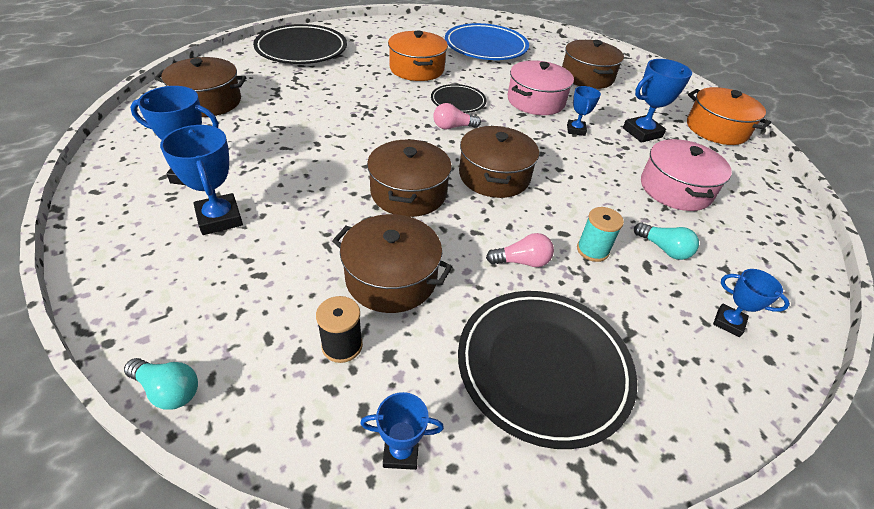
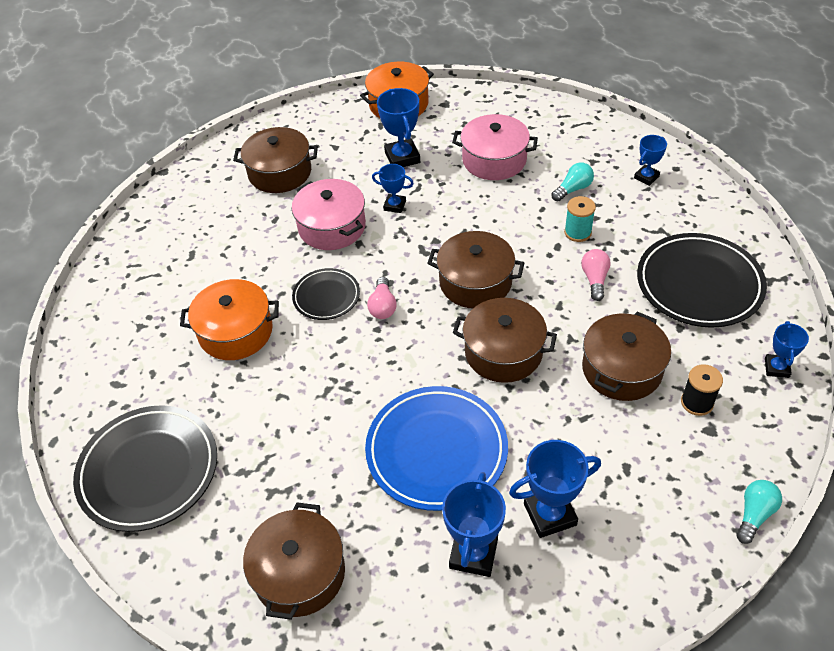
camera: 75 degrees left, 5 degrees up
blue plate [445,23,529,60] -> blue plate moved to [365,386,508,511]

